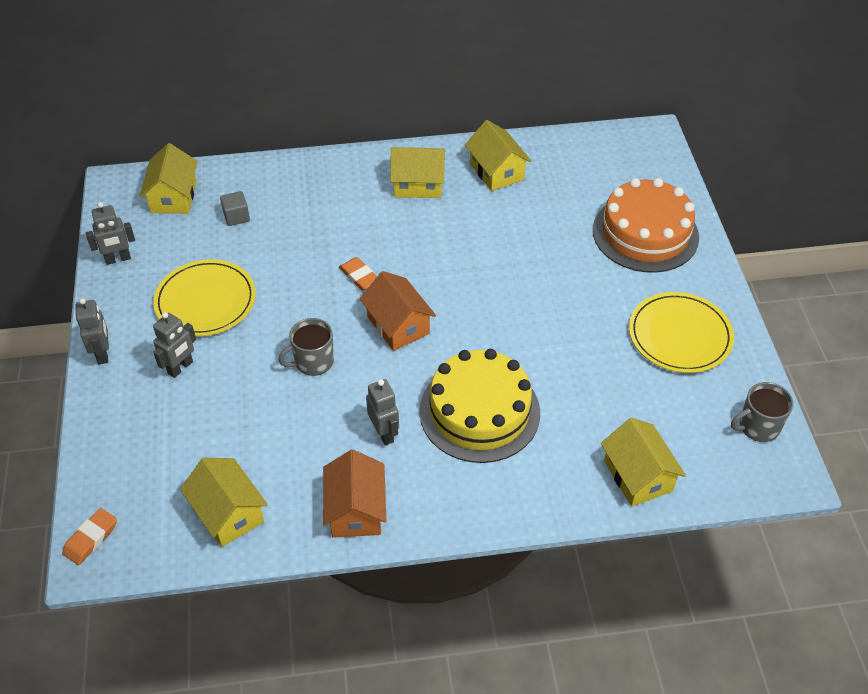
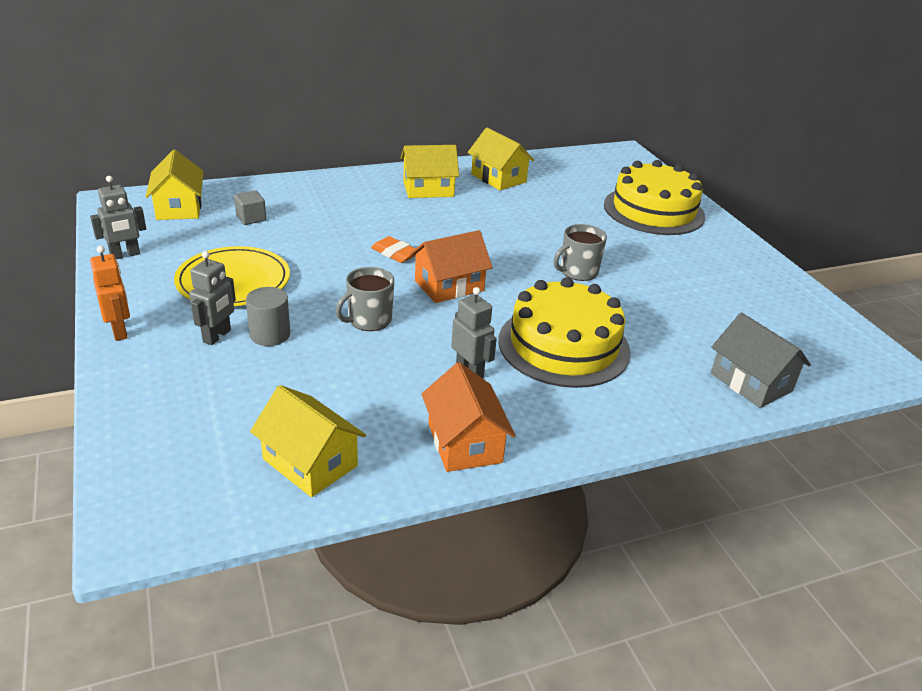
camera: 15 degrees left, 15 degrees down
orange eraser [62,508,117,565] -> none
grey robot [75,298,109,364] -> orange robot [90,246,130,341]
orange house [360,271,436,351] -> orange house turned 75 degrees counterclockwise [410,230,493,303]
orange cake [593,178,699,273] -> yellow cake [604,160,705,235]
yellow house [601,418,686,507] -> grey house [711,312,811,408]
yellow plate [629,292,734,373] -> none
grey mug [731,382,793,442] -> grey mug moved to [554,224,607,281]
none -> grey cylinder [246,287,290,346]

